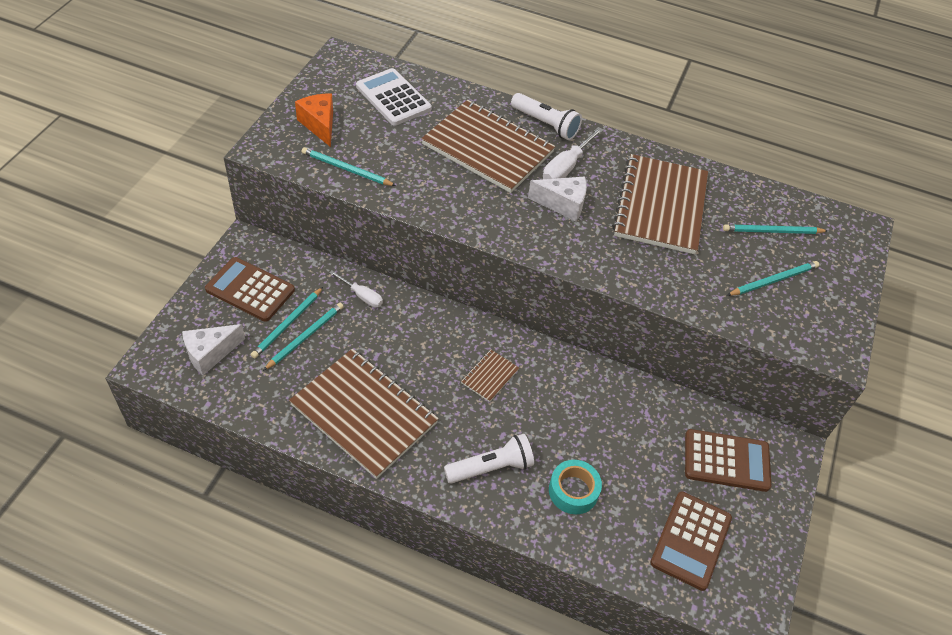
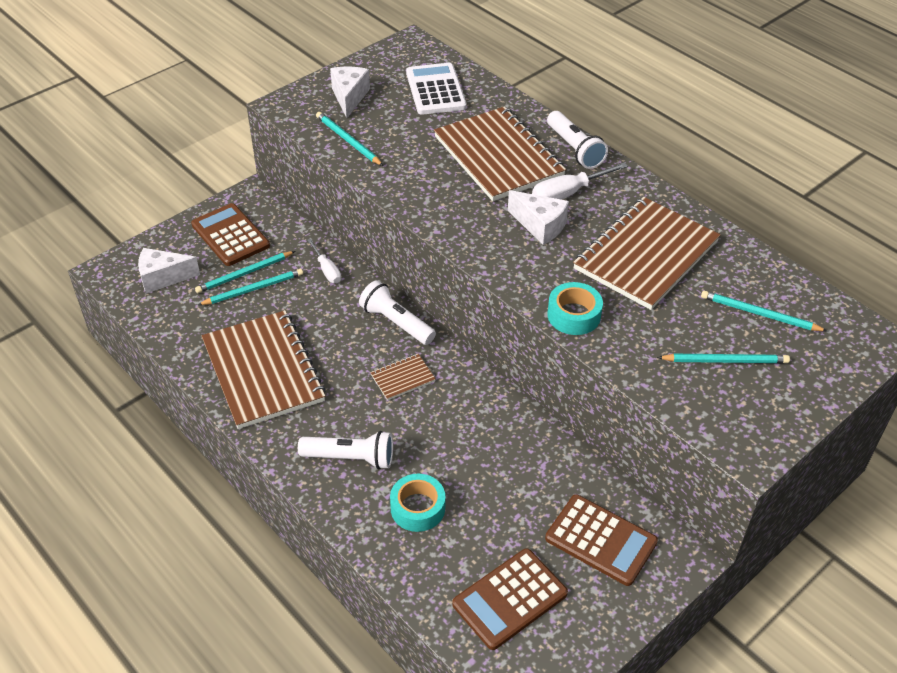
camera: 30 degrees right, 5 degrees down
orange cheese [295,93,333,147] -> white cheese [330,67,370,118]
none -> white flashlight [359,280,436,345]
none -> turquoise tape [547,282,603,335]

